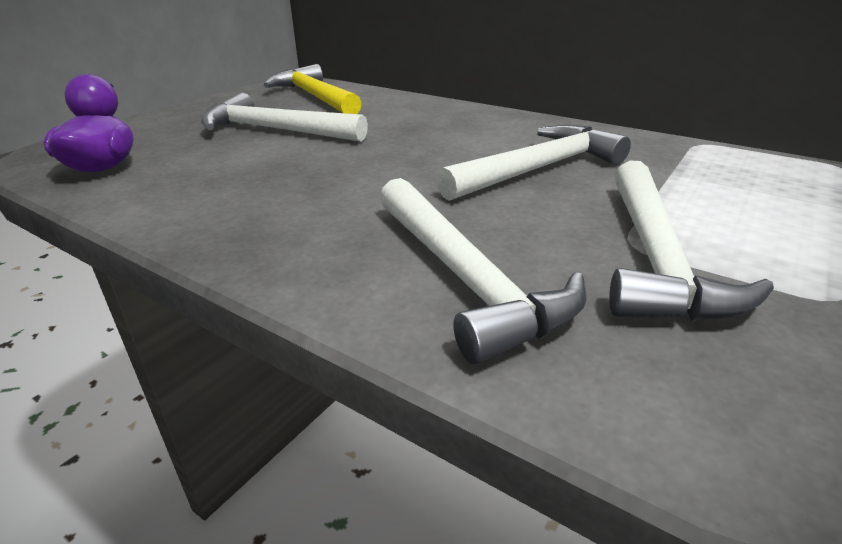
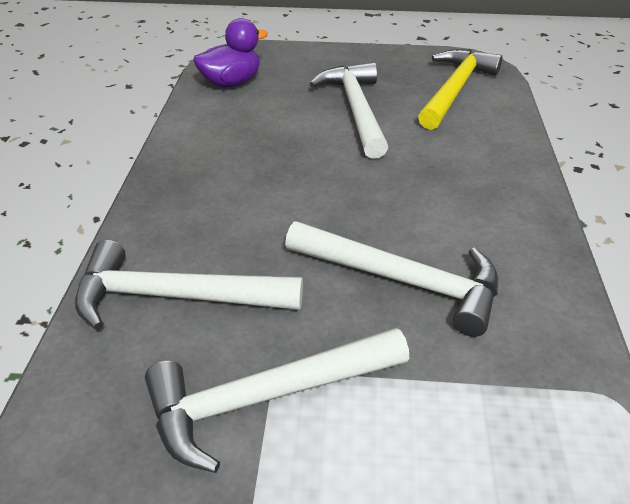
camera: 60 degrees right, 10 degrees up
white hammer [380,178,587,364] -> white hammer turned 60 degrees clockwise [75,240,303,330]

